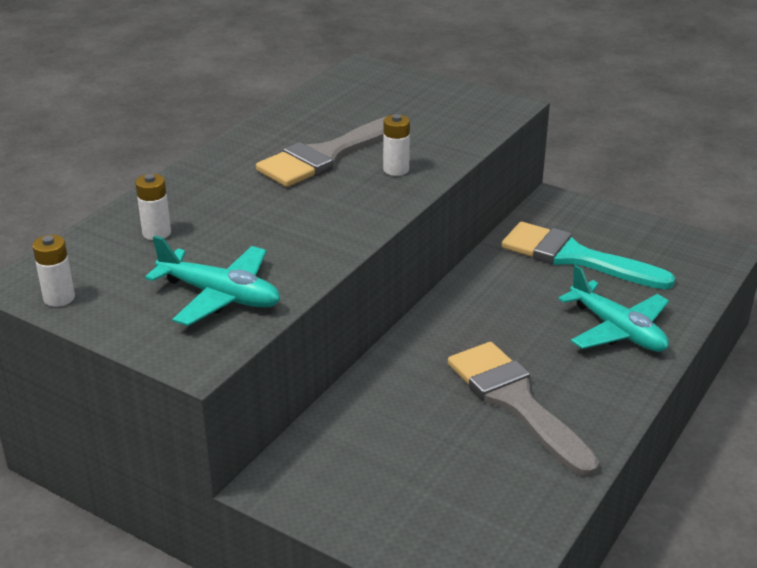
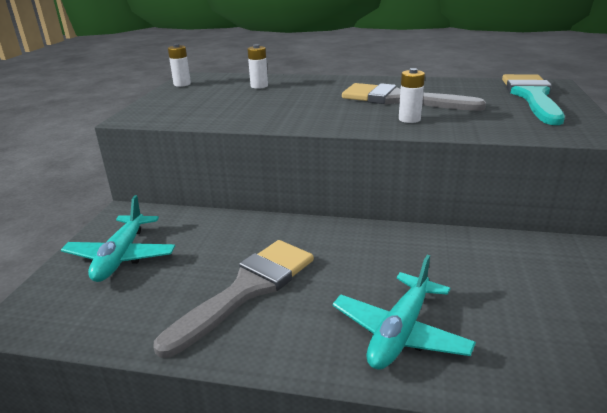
camera: 70 degrees right, 5 degrees down
turquoise plane [145,236,280,326] -> turquoise plane moved to [61,195,175,282]
turquoise brush [501,222,675,289] -> turquoise brush moved to [502,74,565,125]

